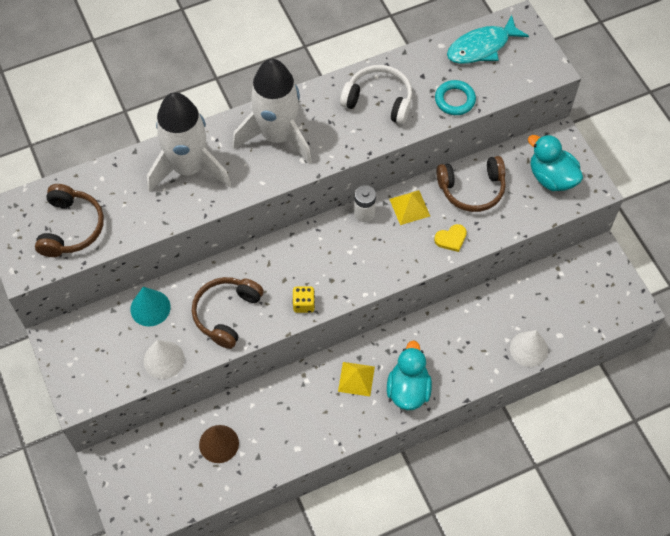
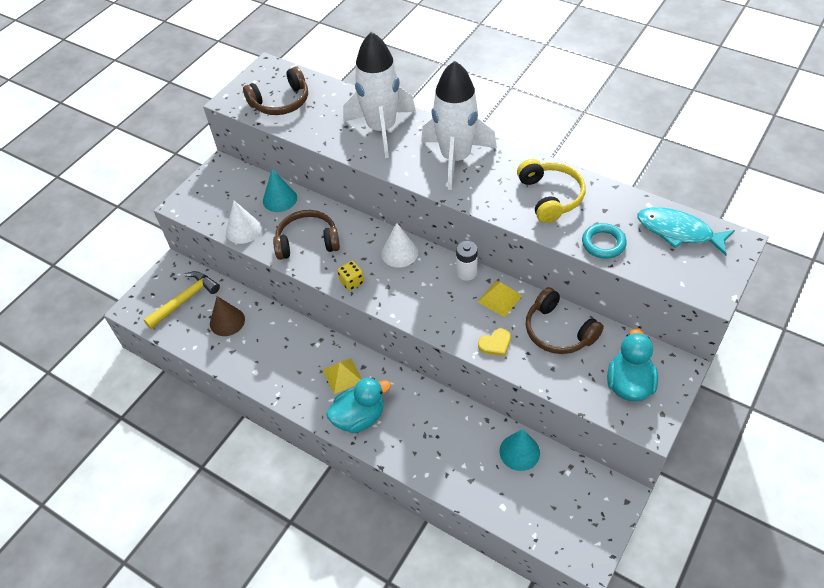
camera: 60 degrees right, 10 degrees down
white headphones [340,65,412,124] -> yellow headphones [517,159,586,223]
yellow heart [434,224,467,252] -> yellow heart turned 60 degrees counterclockwise [478,328,511,356]
white cone [510,330,548,367] -> white cone moved to [381,223,418,267]
none -> yellow hammer [143,271,220,329]
none -> turquoise cone [499,429,540,471]

